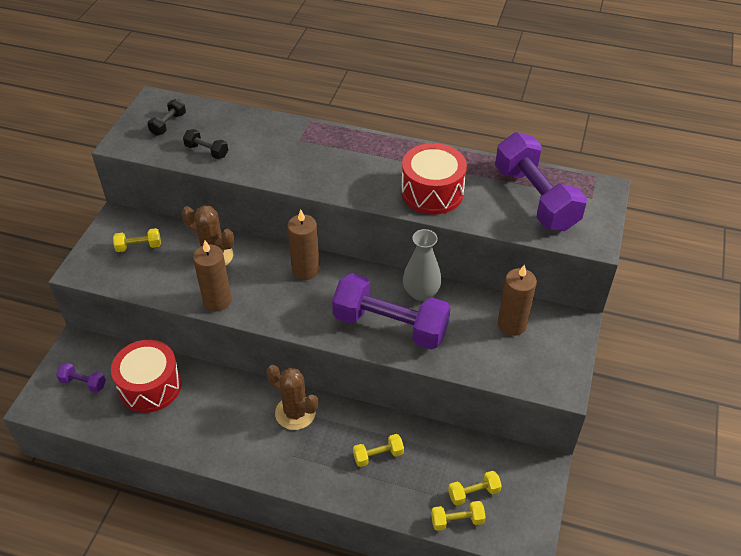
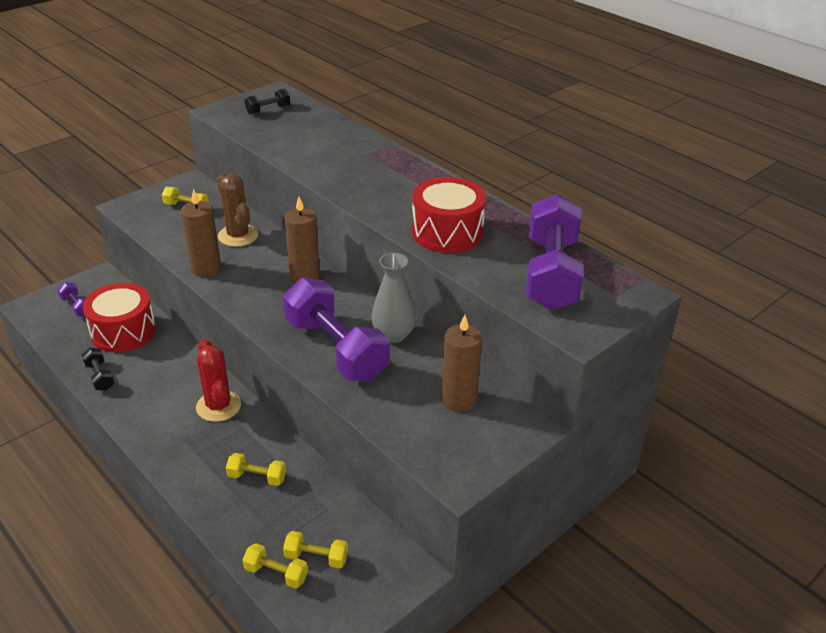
camera: 30 degrees right, 10 degrees down
black dumbbell [183,129,228,159] -> black dumbbell moved to [82,348,114,391]
brown cactus [267,365,318,430] -> red cactus [196,339,241,422]

